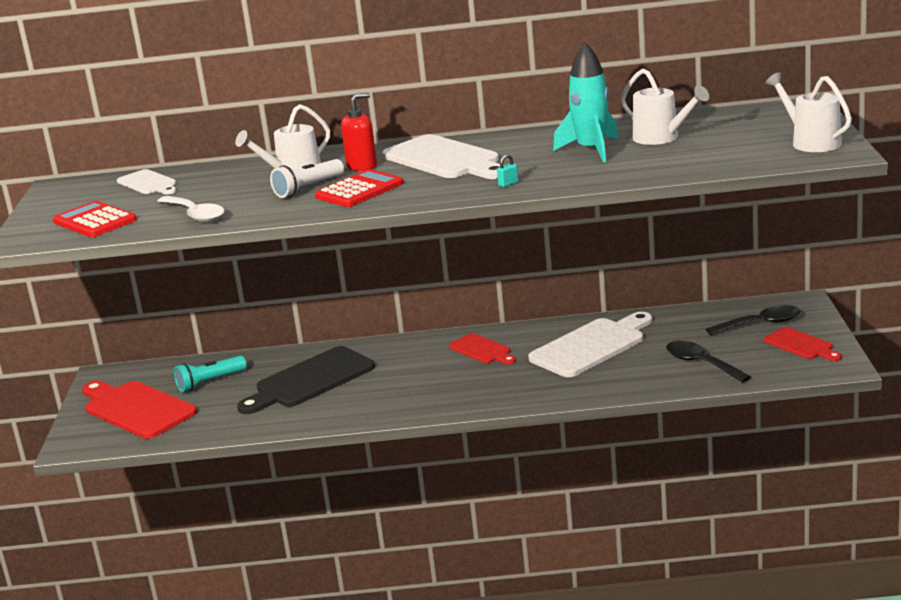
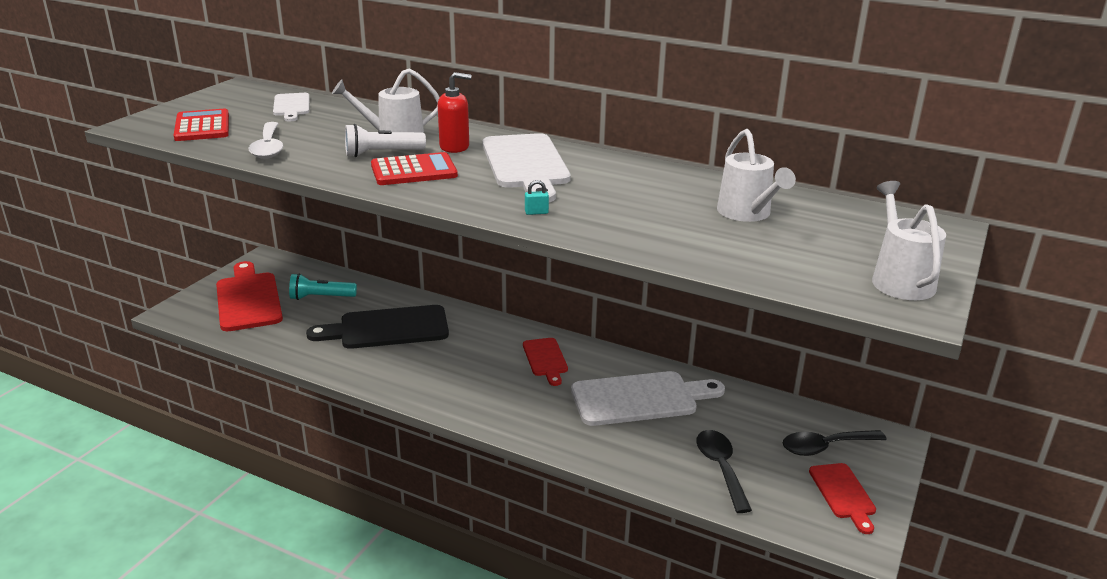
camera: 25 degrees right, 5 degrees up
turquoise rocket [553,42,619,163] -> none
black spoon [706,305,800,335] -> black spoon turned 150 degrees clockwise [783,430,887,456]

